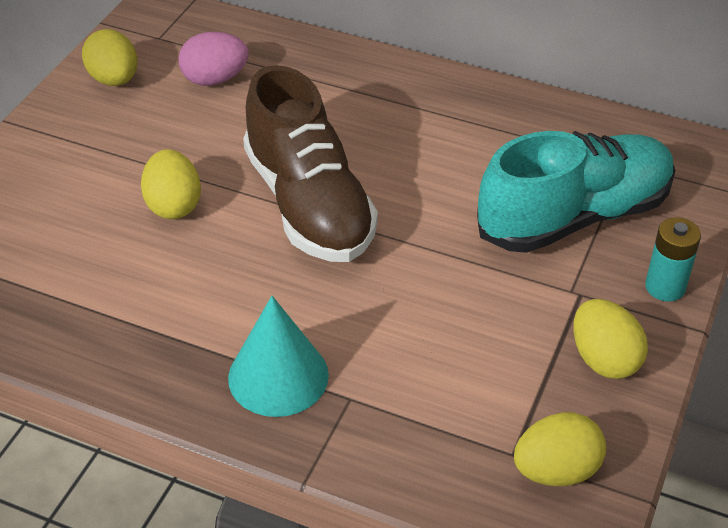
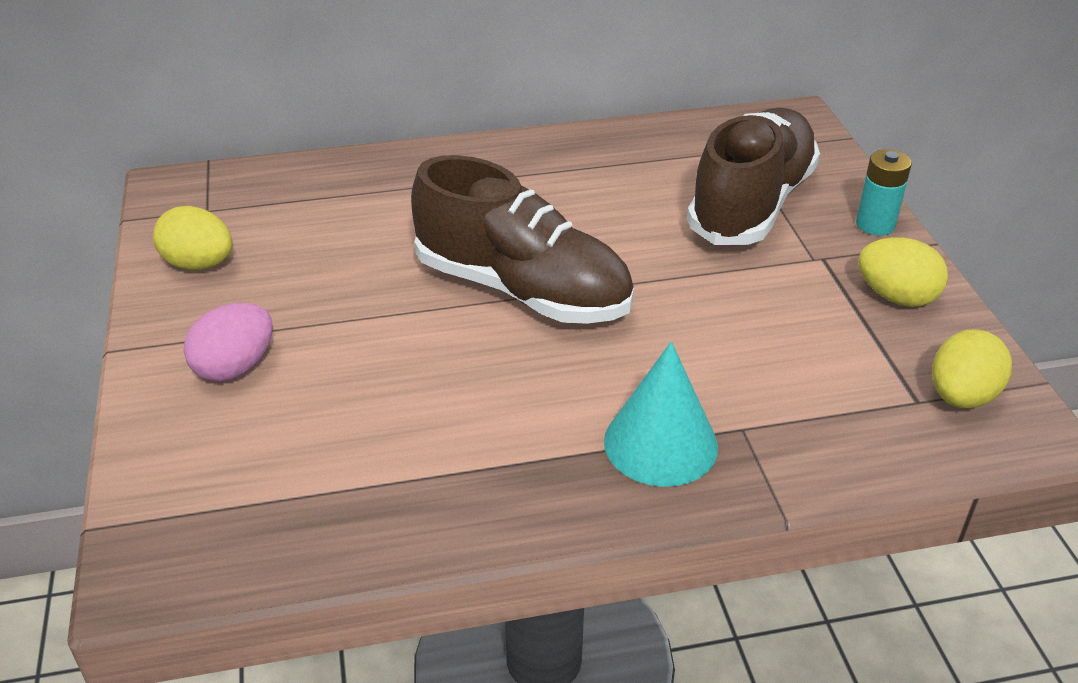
camera: 35 degrees left, 5 degrees down
yellow egg [141,149,201,219] -> none
pink egg [178,32,249,86] -> pink egg moved to [184,303,273,382]
turquoise shoe [477,131,675,253] -> brown shoe [687,108,820,245]

